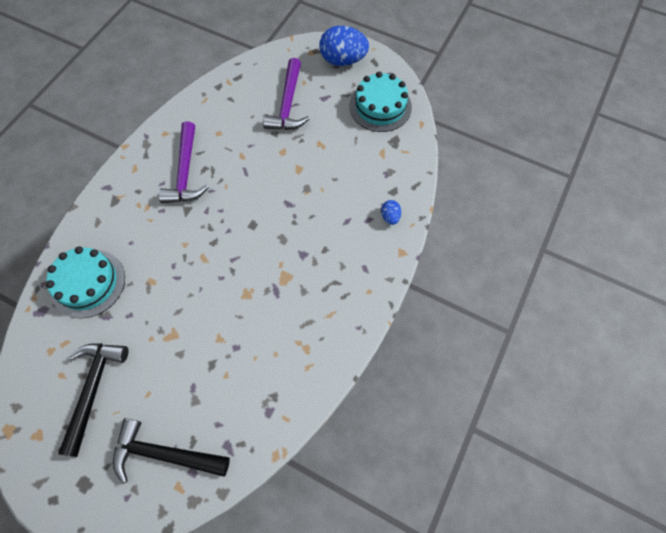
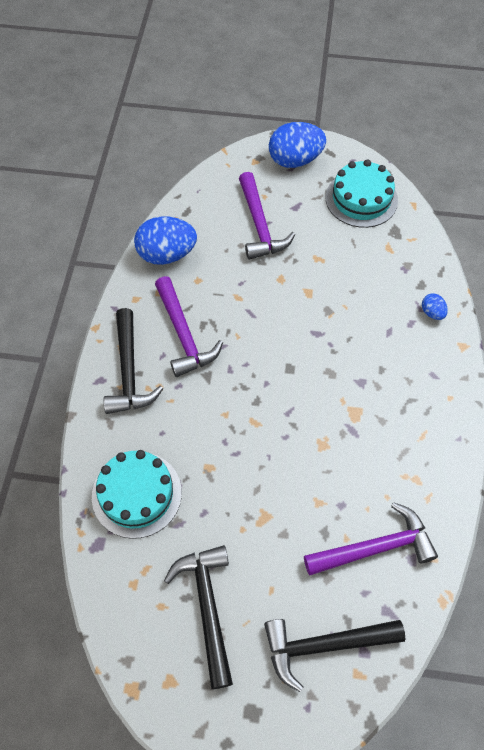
camera: 20 degrees left, 5 degrees down
none -> black hammer [104,308,163,414]
none -> blue egg [134,216,197,265]
none -> purple hammer [304,502,438,575]

